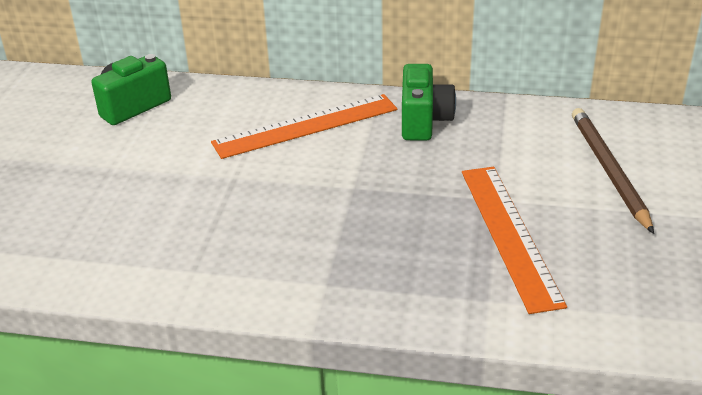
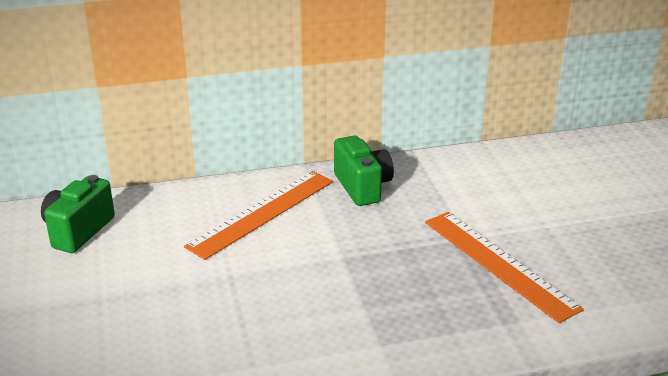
camera: 25 degrees left, 5 degrees down
brown pencil [572,108,654,234] -> none

